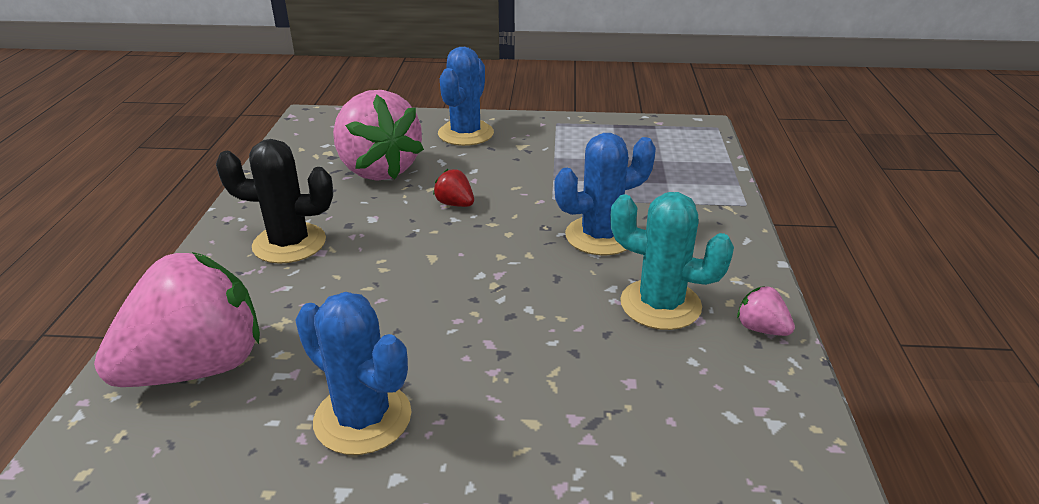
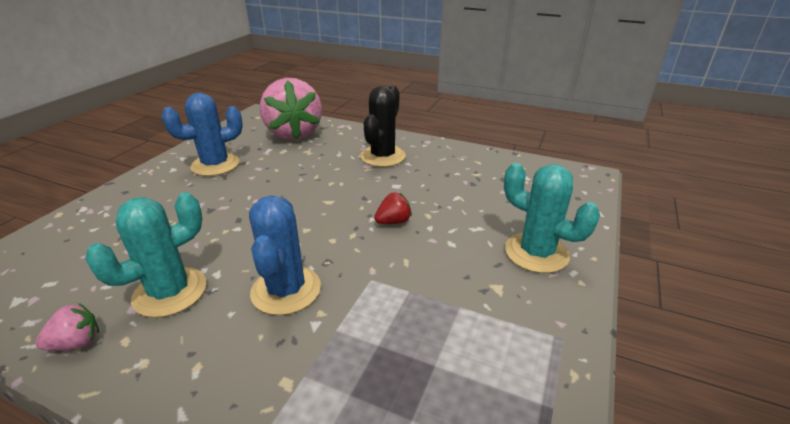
camera: 110 degrees right, 0 degrees up
pink strawberry [333,90,424,181] -> none
blue cactus [438,47,494,146] -> turquoise cactus [504,163,600,273]

